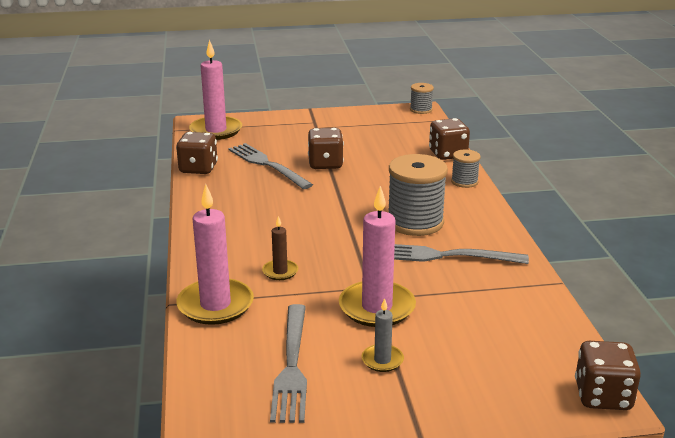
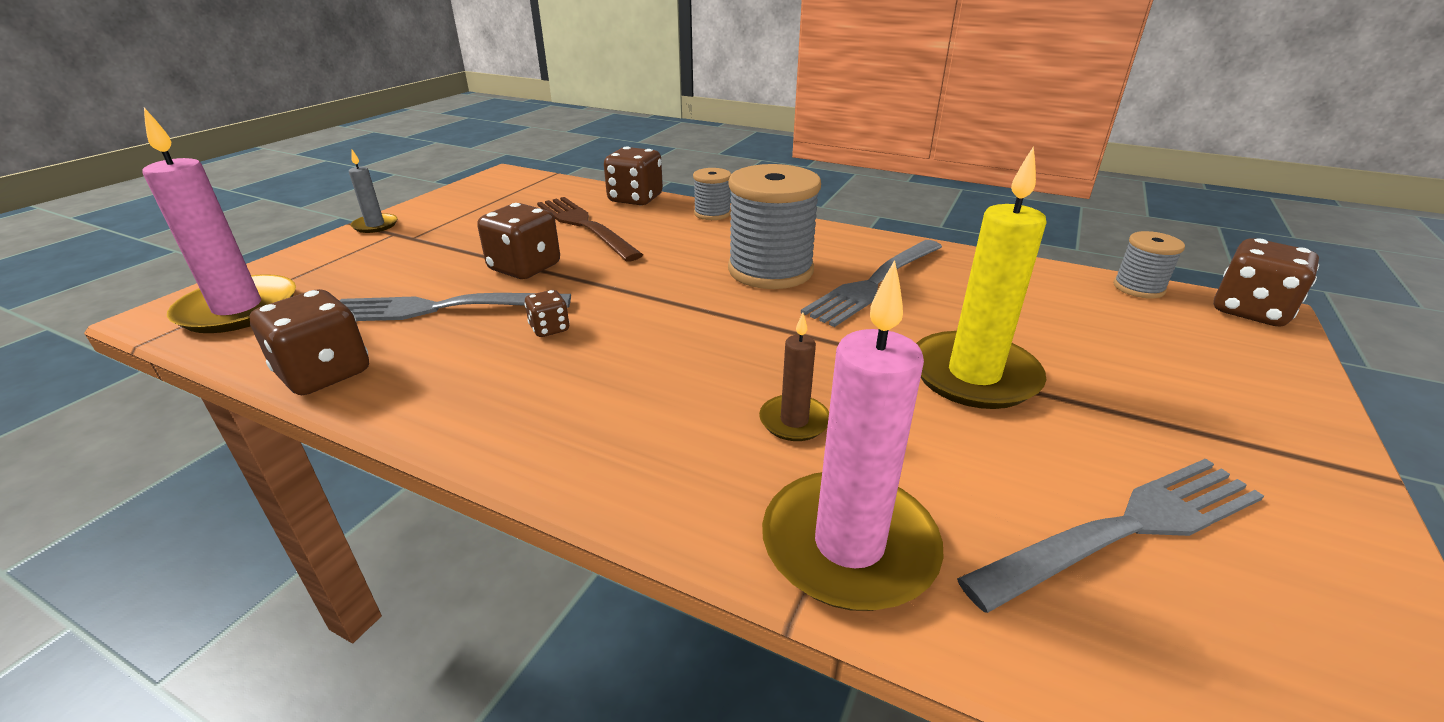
camera: 55 degrees left, 5 degrees up
grey fork [270,304,307,423] -> grey fork turned 60 degrees counterclockwise [957,458,1264,613]
pink candle [339,186,416,327] -> yellow candle [916,146,1047,409]
grey candle [362,298,404,372] -> grey candle moved to [349,150,397,233]
grey spool [410,83,434,114] -> grey spool moved to [1113,231,1185,299]
none -> brown dice [524,290,570,337]
none -> brown fork [537,197,643,262]

